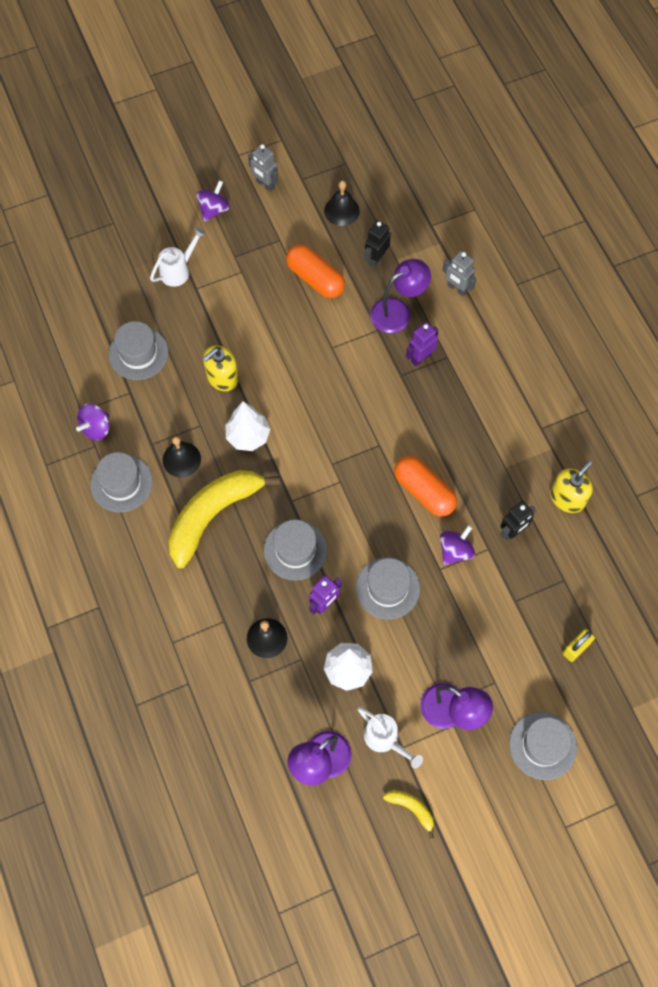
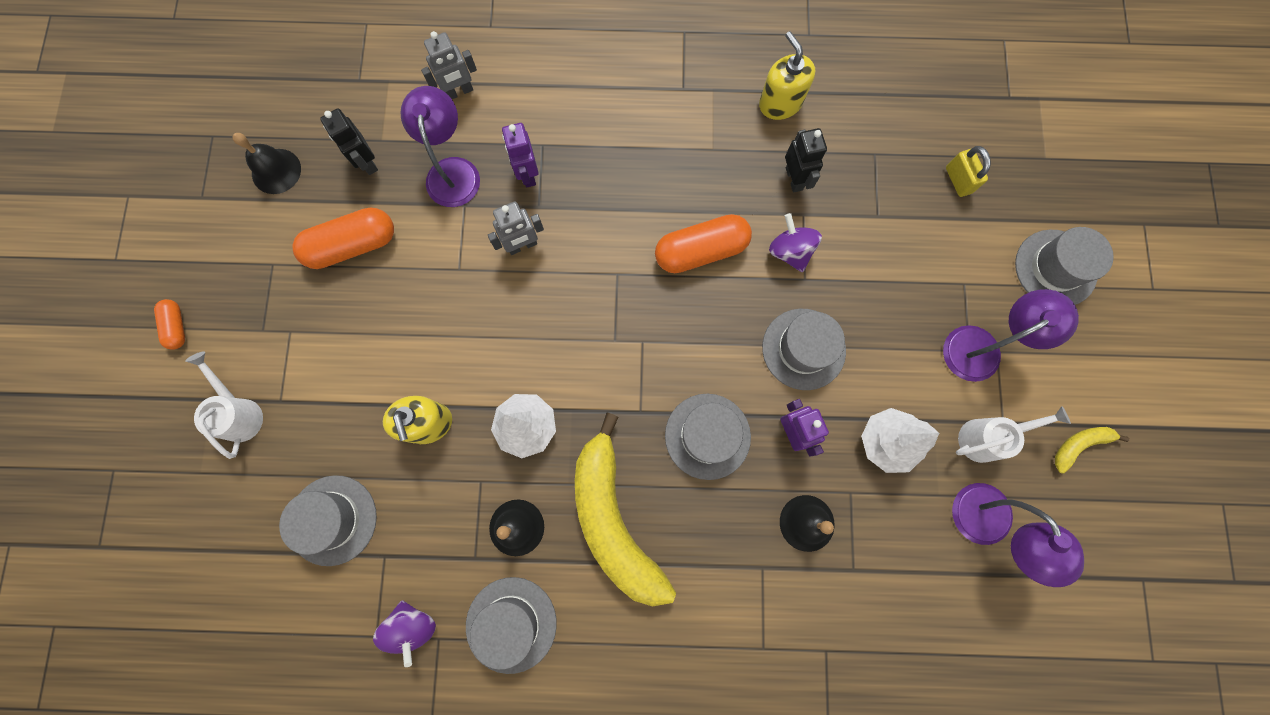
camera: 65 degrees left, 10 degrees up
purple spinning top [196,180,230,222] -> orange capsule [154,299,185,350]
grey robot [248,144,278,192] -> grey robot moved to [488,201,544,255]

